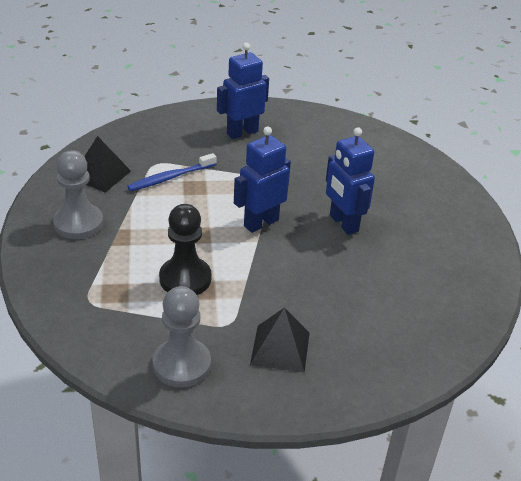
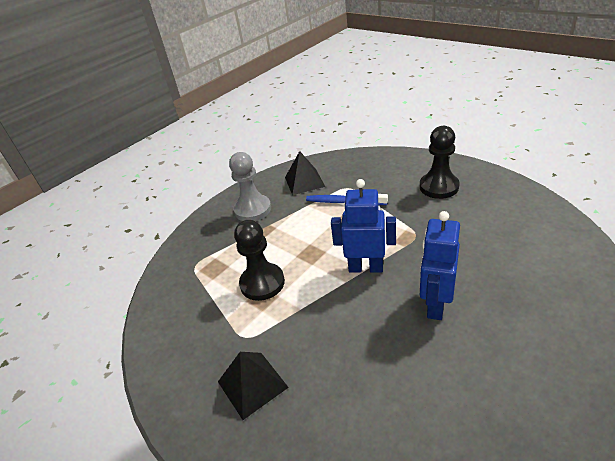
camera: 55 degrees right, 0 degrees up
grey pawn [153,286,211,388] -> none
blue robot [217,43,269,139] -> black pawn [420,126,460,199]

